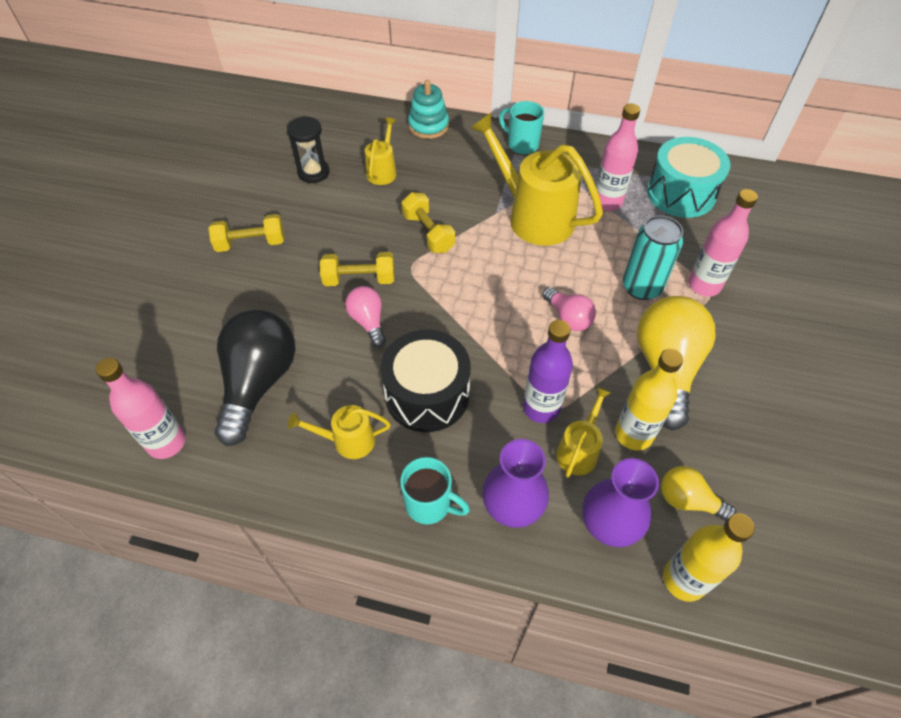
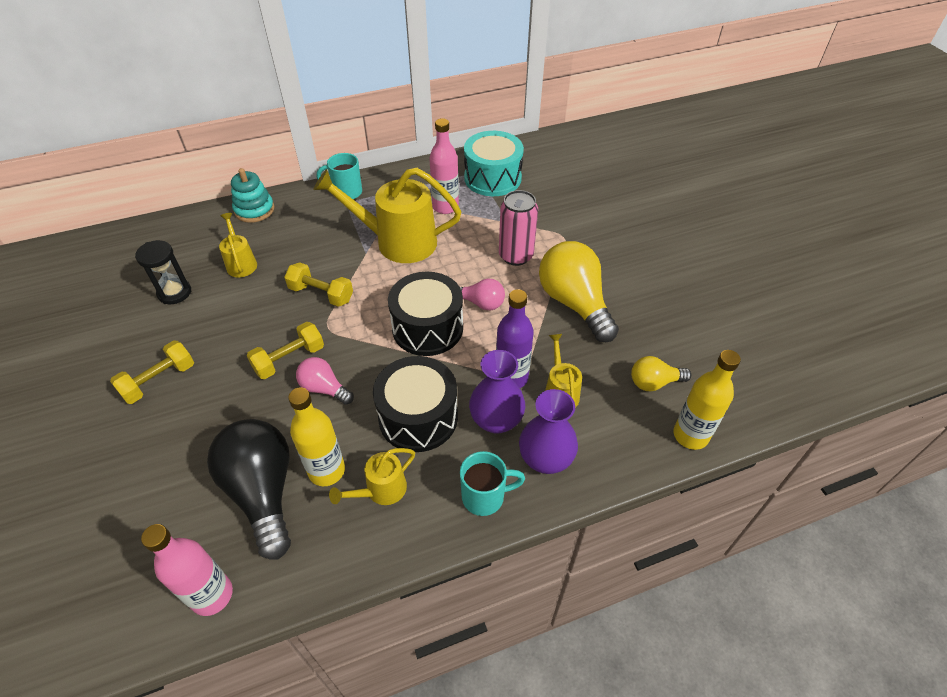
camera: 35 degrees left, 5 degrees down
purple vase [582,458,659,547] -> purple vase moved to [469,350,525,434]
yellow bottle [615,349,683,451] -> yellow bottle moved to [288,387,345,486]
turquoise can [623,215,683,300] -> pink can [499,190,538,266]
pink bottle [688,189,758,297] -> none
none -> black drum [388,272,463,356]

